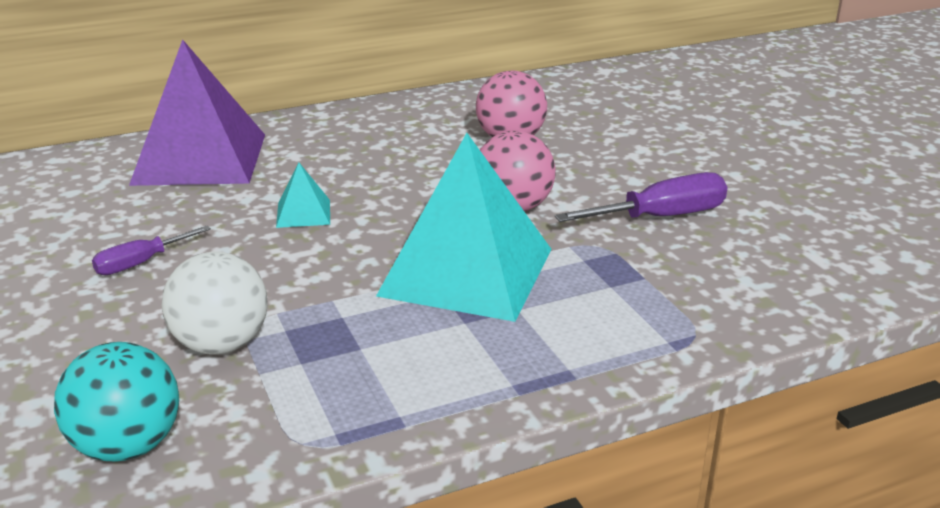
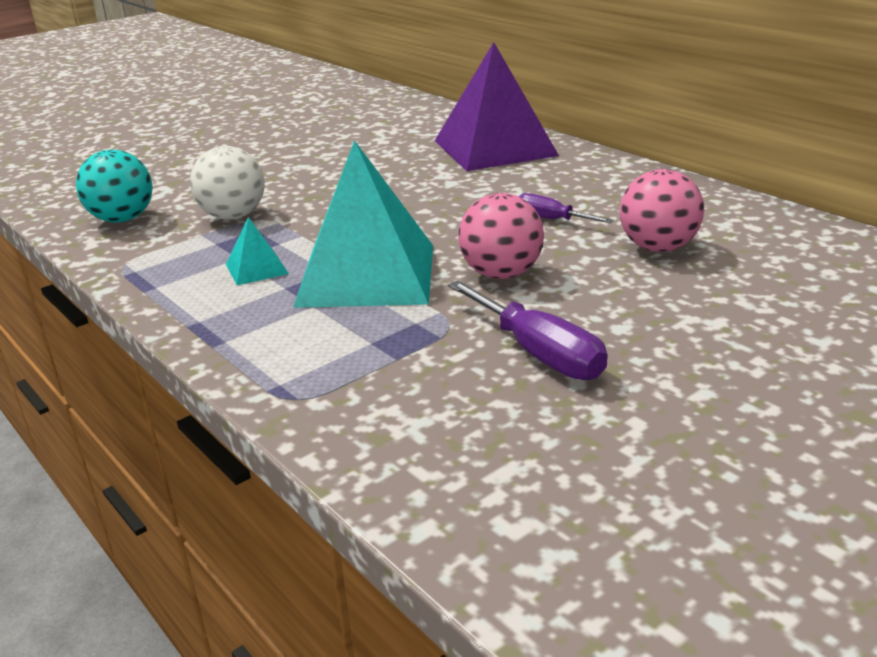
camera: 75 degrees right, 0 degrees up
purple screwdriver [92,226,211,275] -> purple screwdriver moved to [518,193,614,223]
turquoise pyramid [276,163,330,228] -> turquoise pyramid moved to [226,217,289,285]

